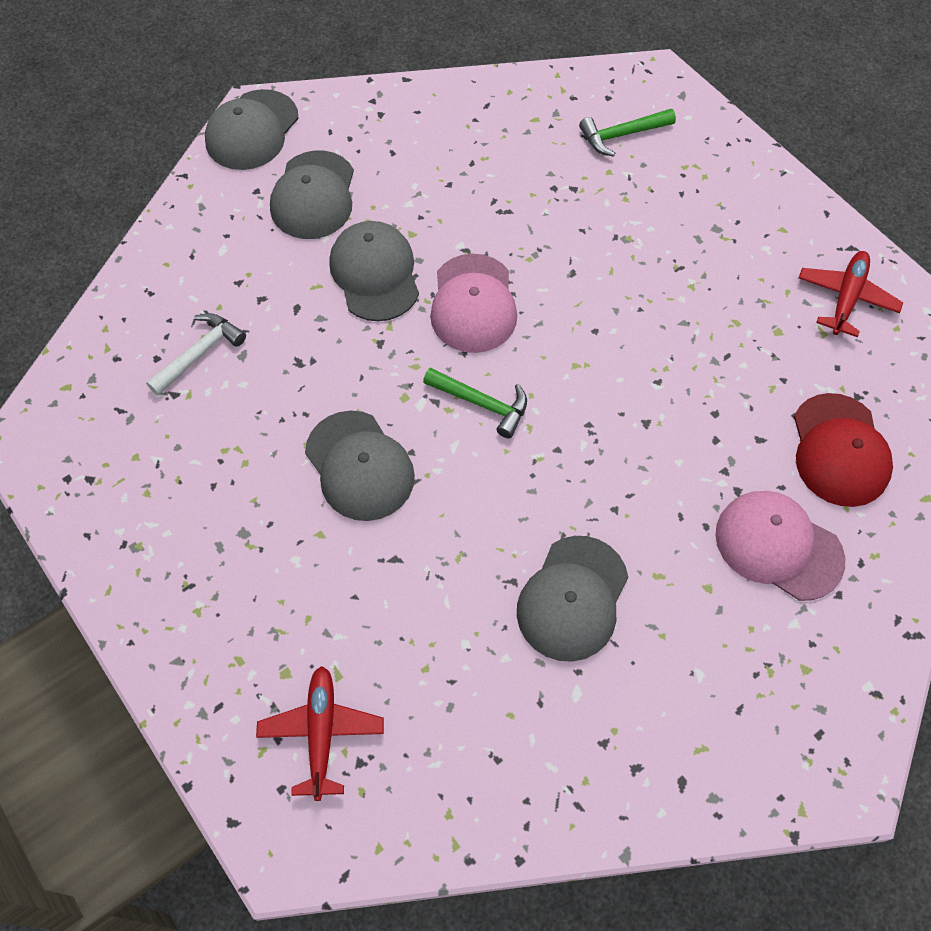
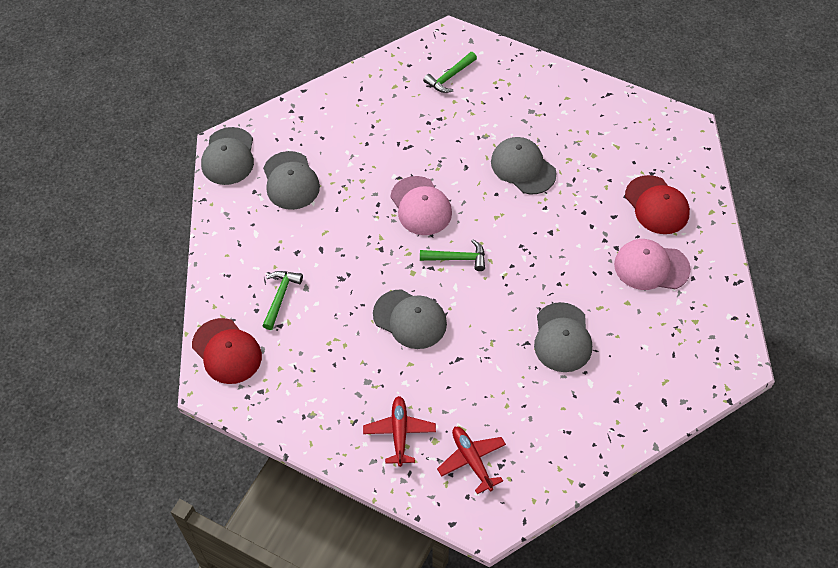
camera: 25 degrees left, 5 degrees down
white hammer [146,313,246,395] -> green hammer [262,271,303,330]
grey cap [329,221,419,321] -> grey cap moved to [491,137,557,194]
red plane [799,251,903,337] -> red plane moved to [363,396,436,467]
none -> red cap [192,318,262,384]

